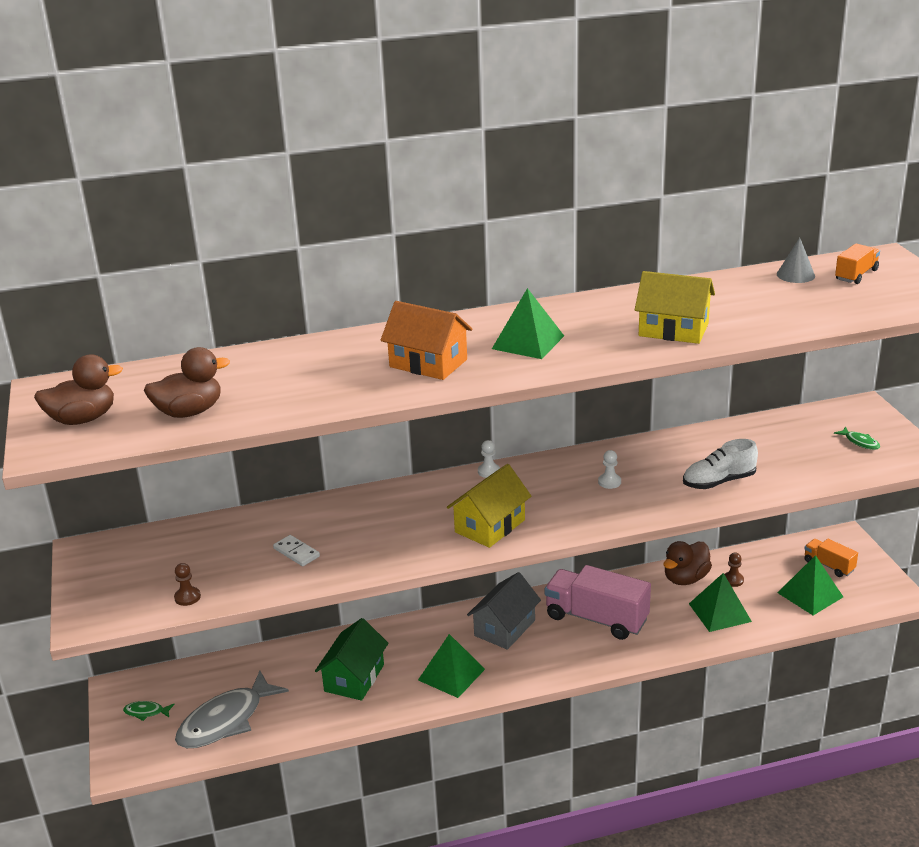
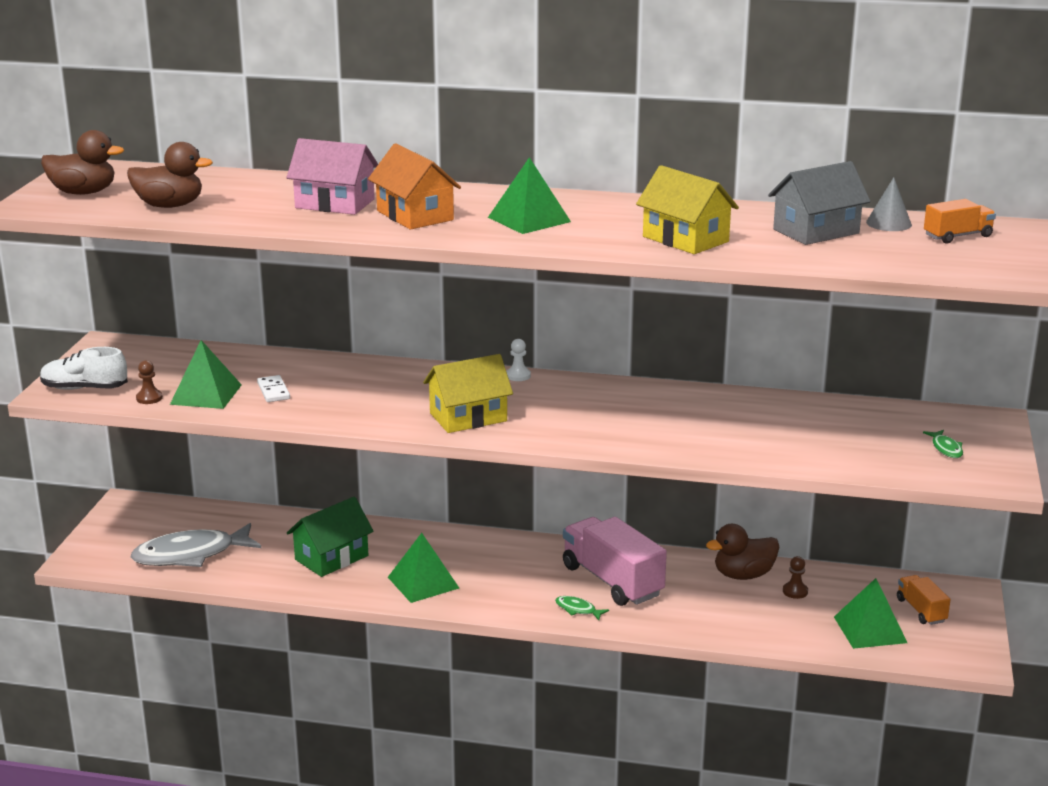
camera: 25 degrees right, 5 degrees down
green fish [123,701,175,721] -> green fish moved to [555,596,609,620]
grey house [467,572,541,650] -> grey house moved to [768,161,871,245]
white pawn [598,450,621,489] -> none
white shoe [683,439,758,489] -> white shoe moved to [40,347,128,390]
green pyramid [689,573,752,632] -> green pyramid moved to [170,340,242,409]
none -> pink house [287,138,378,215]

